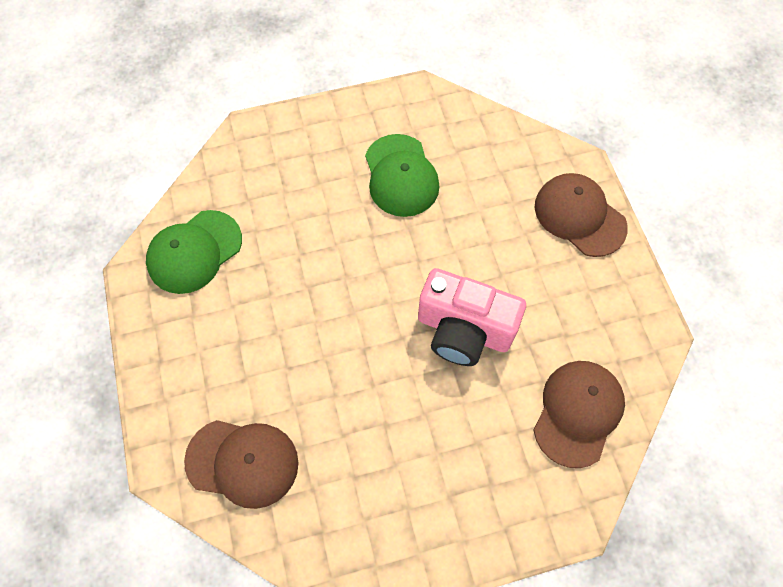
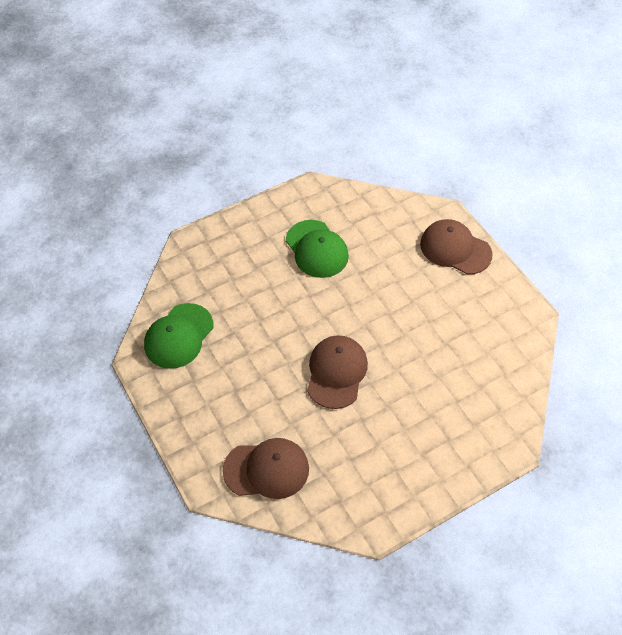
camera: 15 degrees left, 10 degrees down
pink camera [418,268,526,366] -> none
brown cap [534,361,625,468] -> brown cap moved to [307,335,368,409]

